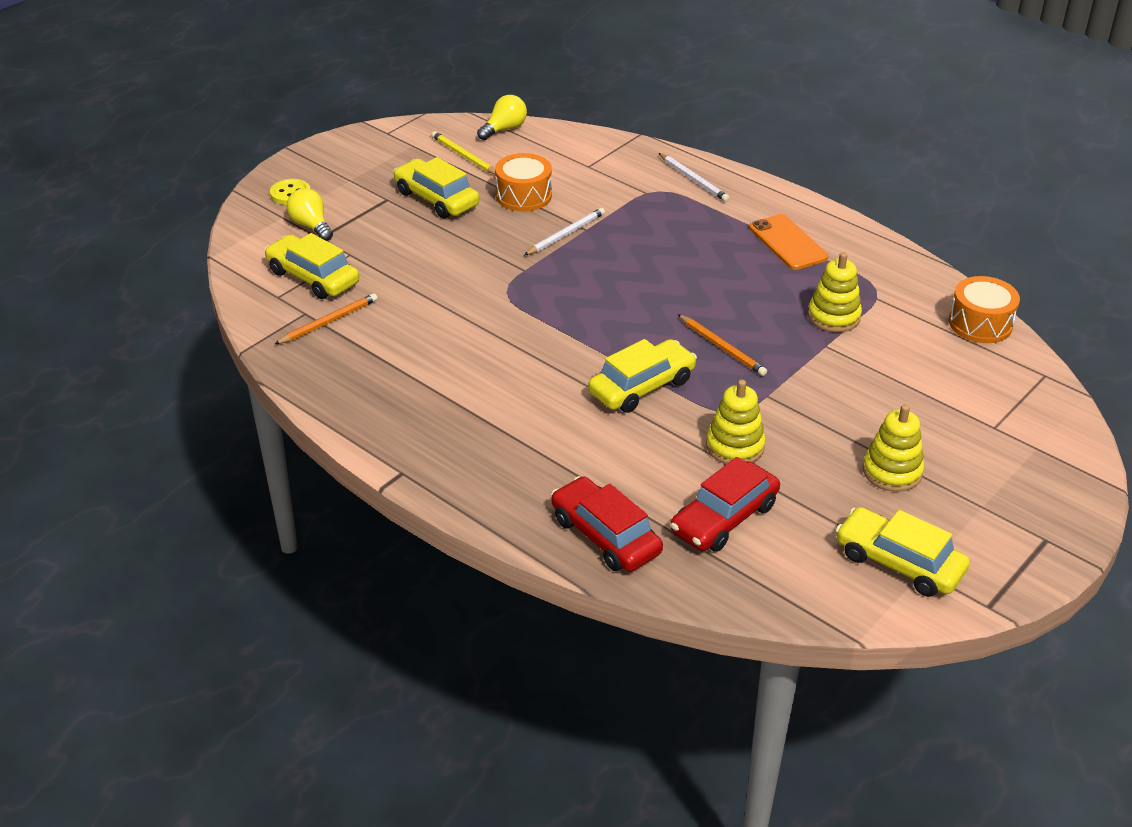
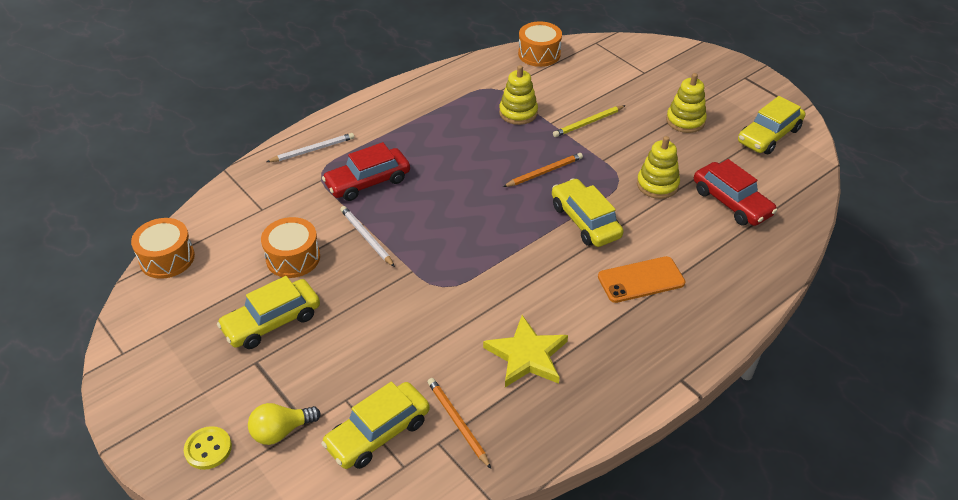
camera: 80 degrees left, 5 degrees up
yellow pencil [431,131,495,174] -> yellow pencil moved to [553,105,626,137]
yellow light bulb [477,95,527,140] -> orange drum [131,218,195,279]
red car [551,476,663,571] -> red car moved to [322,142,410,201]
orange phone [749,214,828,270] -> orange phone moved to [598,256,686,303]
none -> yellow star [483,315,568,387]

